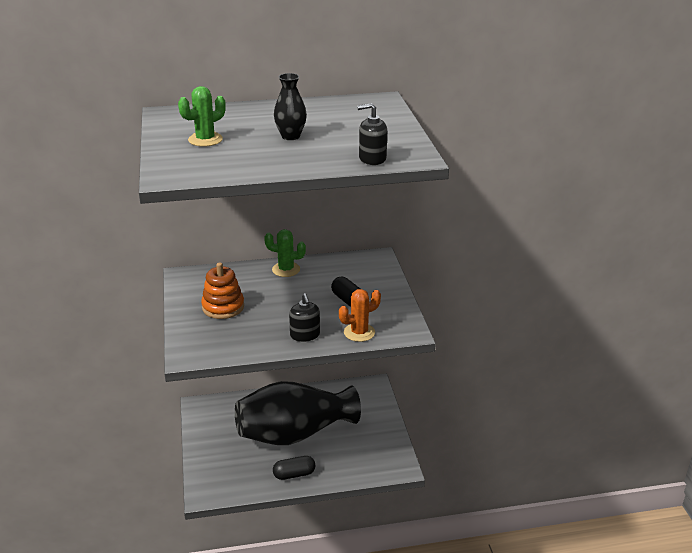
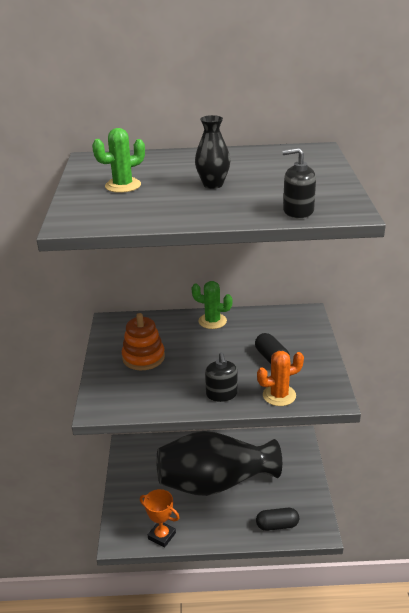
camera: 10 degrees right, 0 degrees up
black capsule [273,456,316,480] -> black capsule moved to [256,508,299,531]
none -> orange trophy [140,489,180,548]

